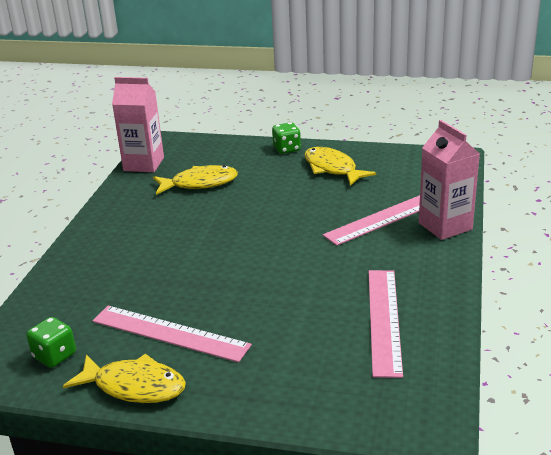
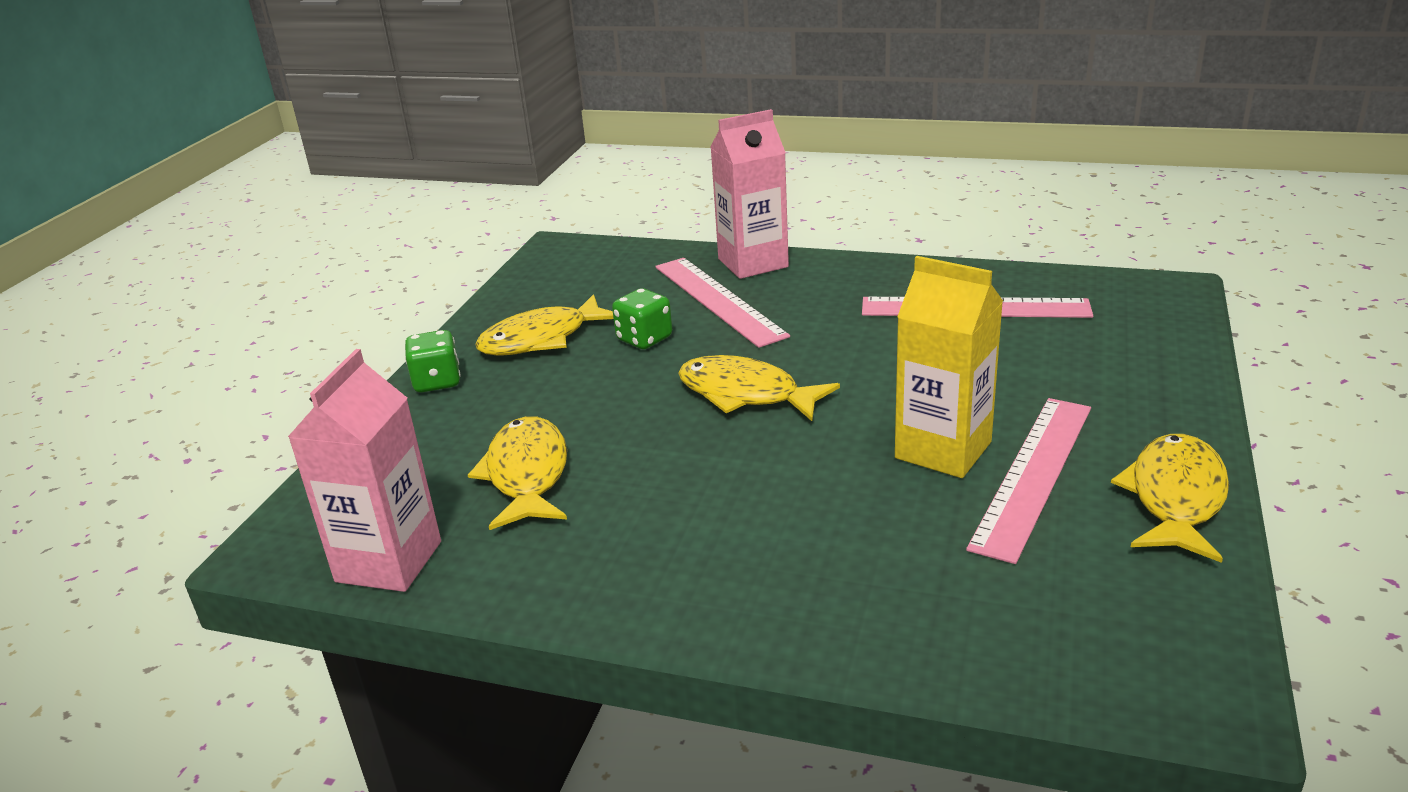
camera: 85 degrees left, 0 degrees up
green dice [26,317,76,368] -> green dice moved to [612,288,672,349]
none -> yellow fish [678,355,840,421]
none -> yellow carton [895,256,1003,478]

